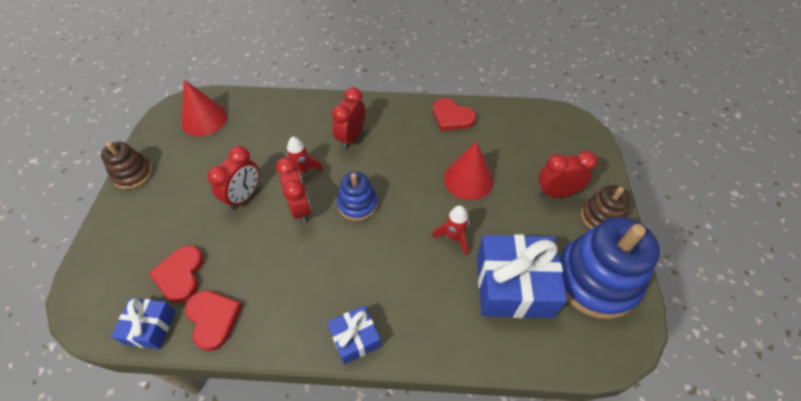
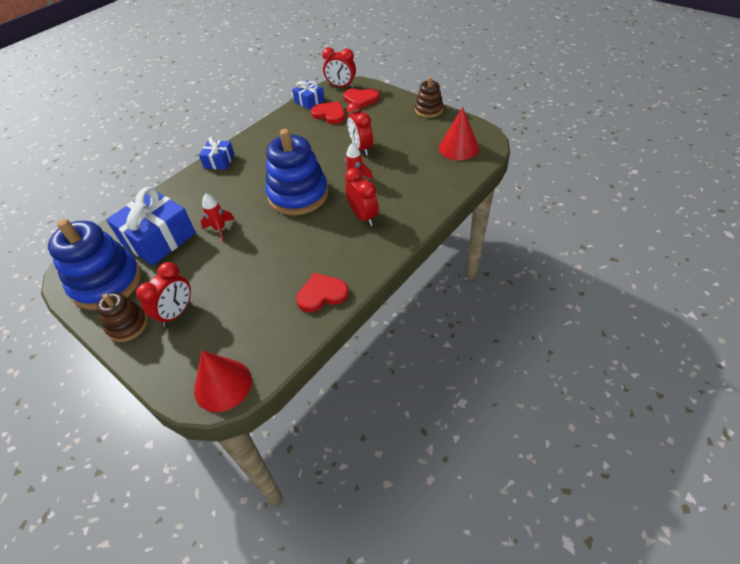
camera: 130 degrees right, 5 degrees down
red heart [185,290,242,351] -> red heart moved to [343,88,380,108]
red clock [276,157,311,223] -> red clock moved to [322,47,356,88]
blue stacking toy [337,172,378,221] -> blue stacking toy [265,129,328,215], size x1.85
red cone [444,141,493,200] -> red cone moved to [194,350,252,412]

